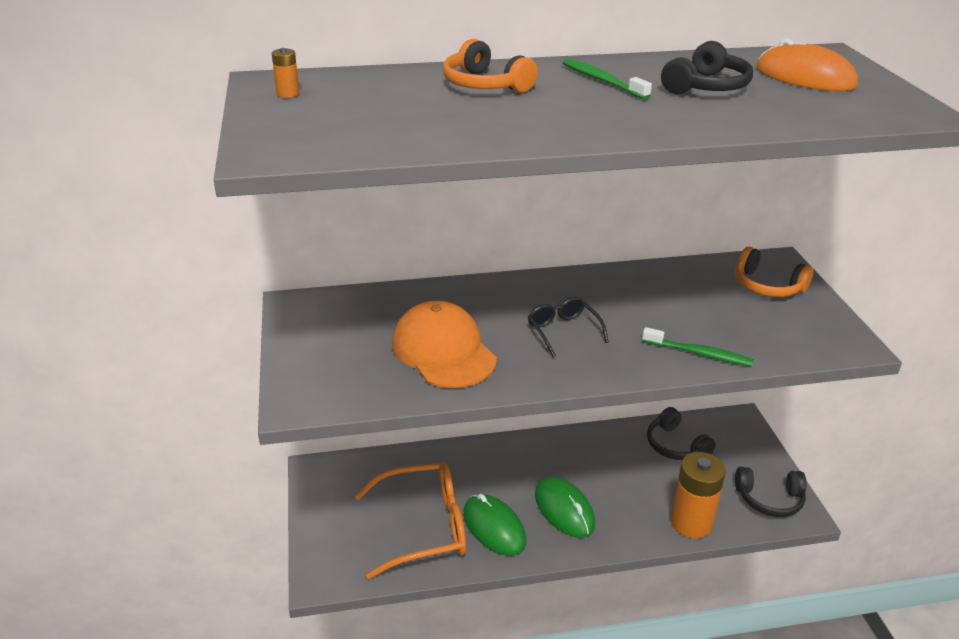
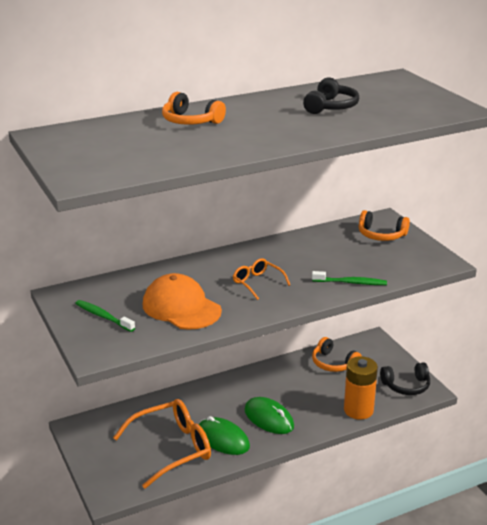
camera: 15 degrees left, 5 degrees down
orange battery [272,48,299,98] -> none
black glasses [528,297,609,358] -> orange glasses [233,258,290,300]
green toothbrush [563,59,652,100] -> green toothbrush moved to [75,300,135,332]
black headphones [647,407,716,460] -> orange headphones [312,337,362,372]
orange mouse [756,38,858,91] -> none

